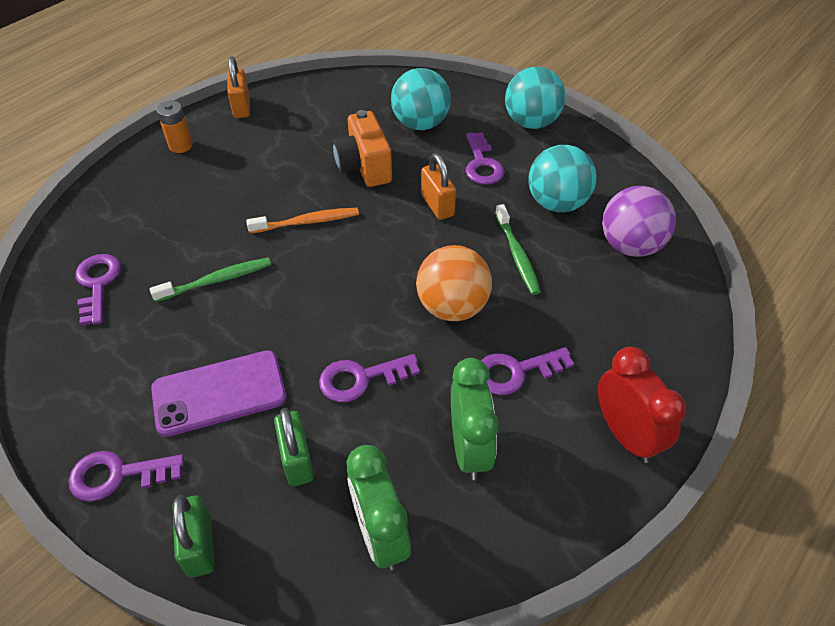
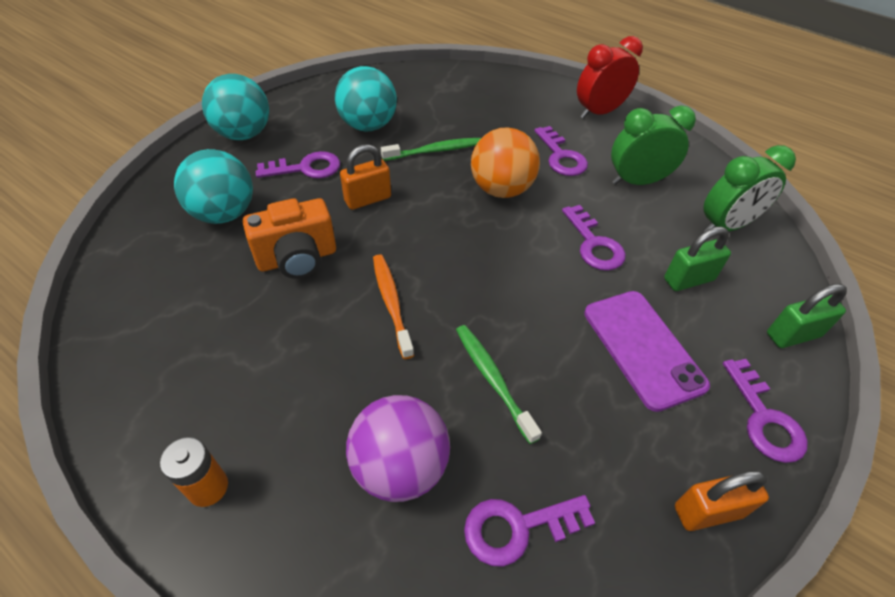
camera: 95 degrees left, 0 degrees up
orange padlock [227,57,250,118] -> orange padlock moved to [675,470,769,531]
purple ball [602,186,676,257] -> purple ball moved to [346,395,450,502]

